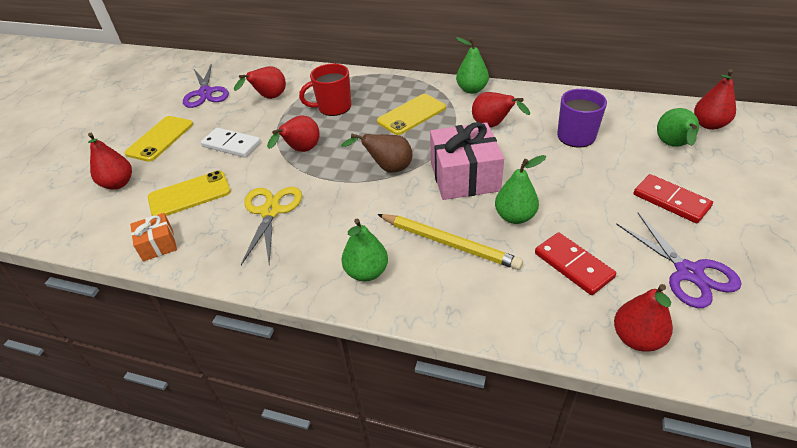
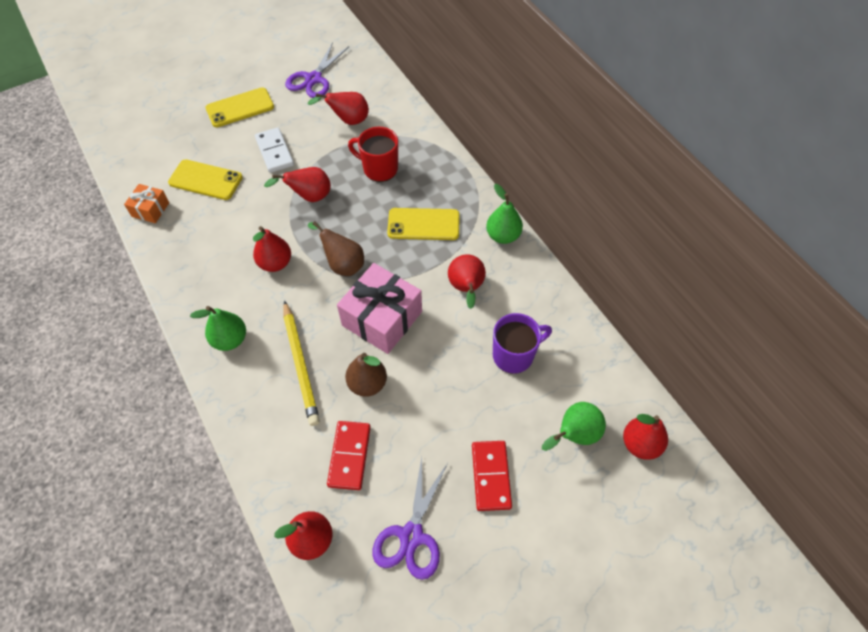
camera: 40 degrees right, 15 degrees up
red pear [88,133,132,189] -> red pear moved to [253,226,291,272]
yellow scissors [241,187,302,265] -> none
green pear [495,155,546,224] -> brown pear [345,353,387,397]

